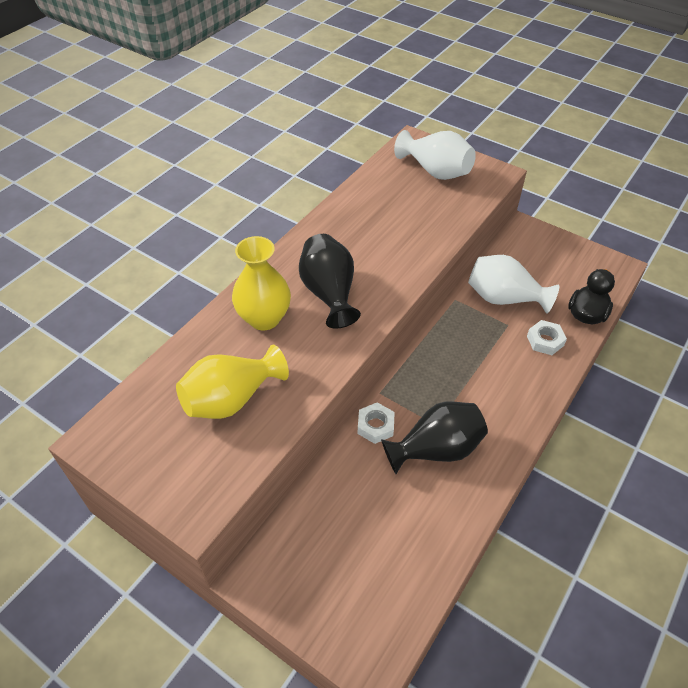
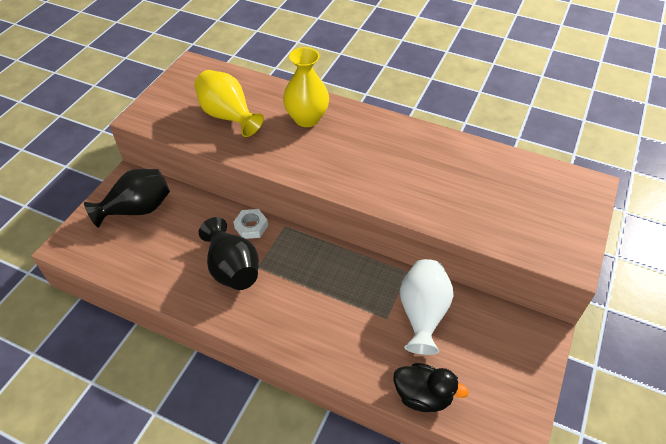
camera: 80 degrees right, 0 degrees up
black vase [299,234,361,329] -> black vase moved to [84,169,170,228]
white vase [394,130,476,180] -> none
white nut [527,320,567,355] -> none

